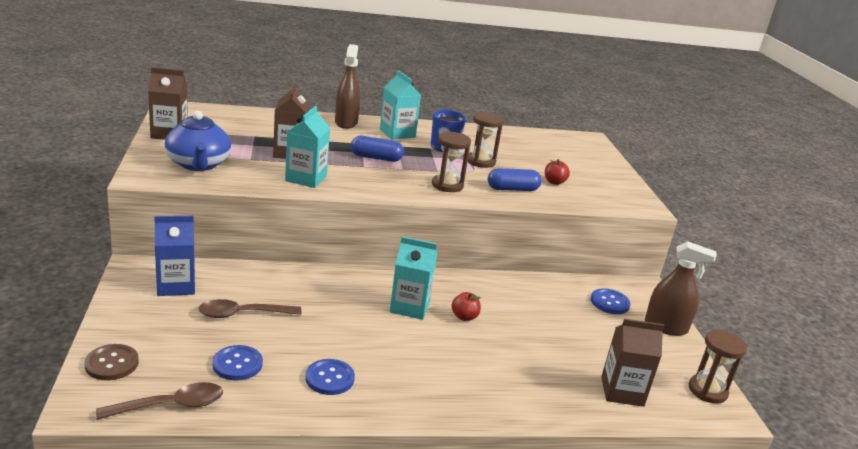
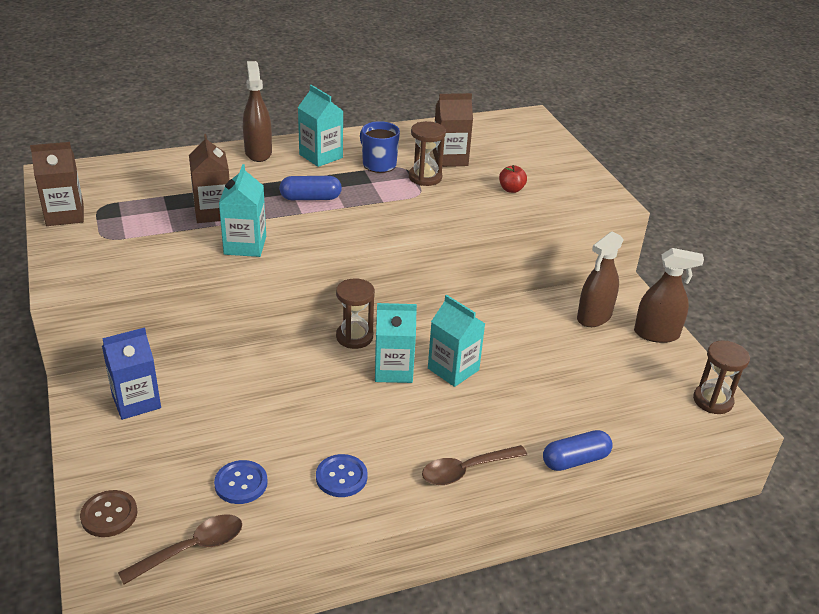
camera: 10 degrees left, 10 degrees up
blue teapot [165,111,231,171] -> none
brown spoon [198,299,301,318] -> brown spoon moved to [422,445,528,485]
brown hourglass [432,131,471,192] -> brown hourglass moved to [336,278,375,349]
red apple [452,292,481,321] -> turquoise carton [428,295,485,387]
blue capsule [488,168,542,191] -> blue capsule moved to [543,430,613,471]
blue button [591,288,630,314] -> brown spray bottle [577,231,624,327]
brown carton [601,319,664,407] -> brown carton moved to [433,93,473,167]

